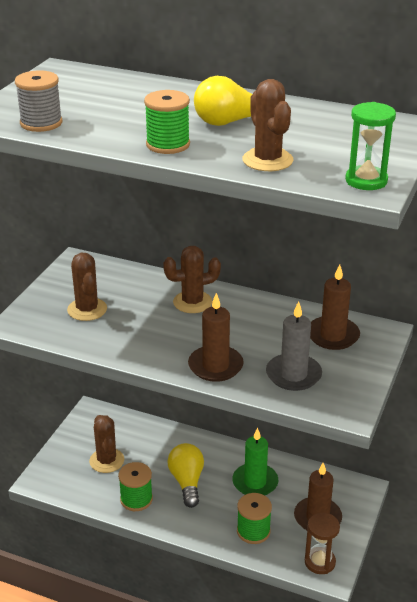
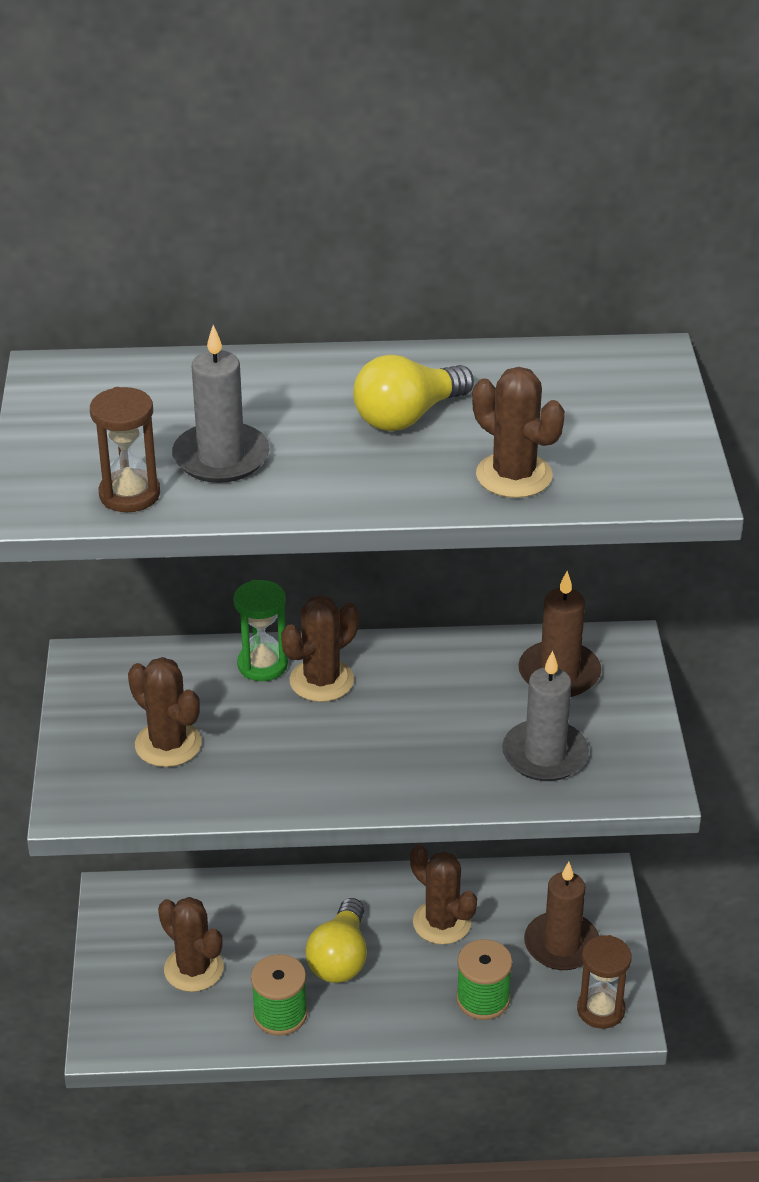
camera: 25 degrees left, 5 degrees up
grey spool [15,70,62,132] -> brown hourglass [90,387,160,512]
green spool [144,90,190,154] -> none
yellow light bulb [168,443,204,508] -> yellow light bulb turned 135 degrees counterclockwise [305,898,367,983]
brown candle [188,293,244,382] -> none
green candle [232,427,278,495] -> brown cactus [410,844,477,945]
green hourglass [345,102,396,190] -> green hourglass moved to [233,580,288,681]
none -> grey candle [172,325,270,483]

